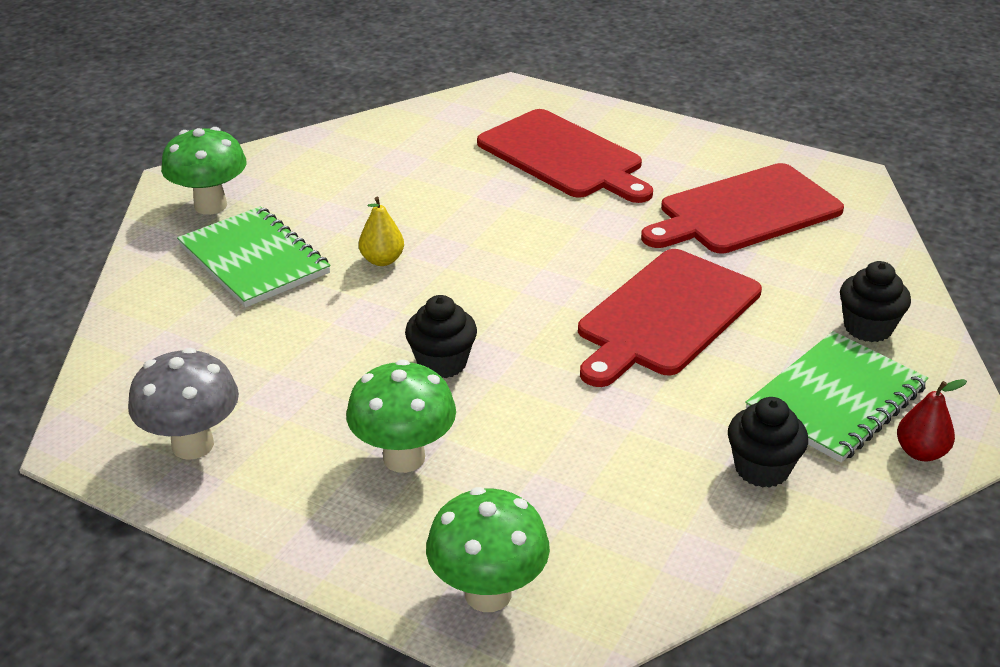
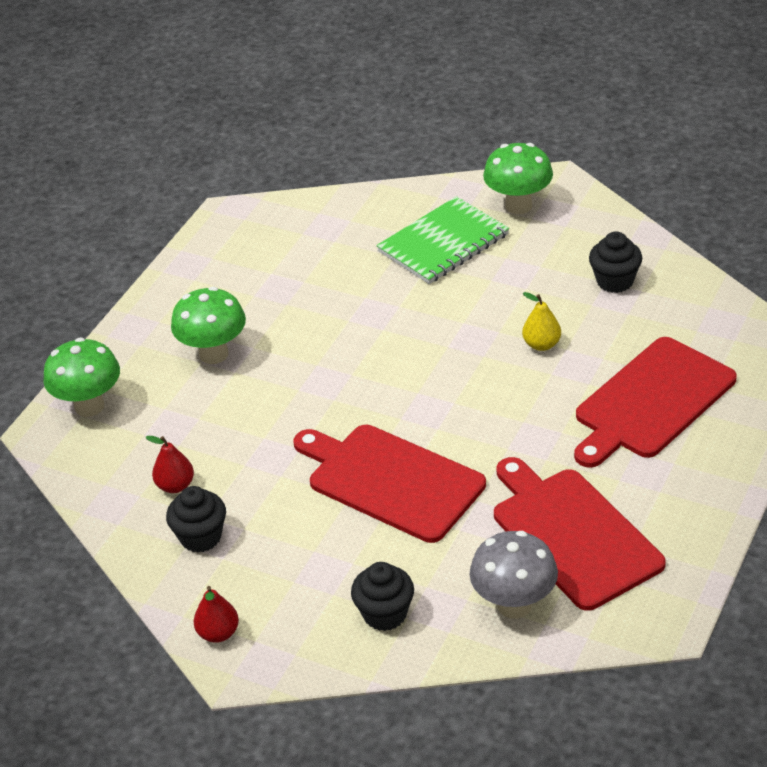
camera: 90 degrees right, 5 degrees up
grey mushroom [128,348,239,460] -> grey mushroom moved to [470,531,558,619]
yellow pear [359,197,404,266] -> yellow pear moved to [522,292,561,351]
black cupcake [405,295,477,378] -> black cupcake moved to [589,231,642,293]
green notebook [745,331,928,463] -> none
none -> red pear [146,436,194,493]

